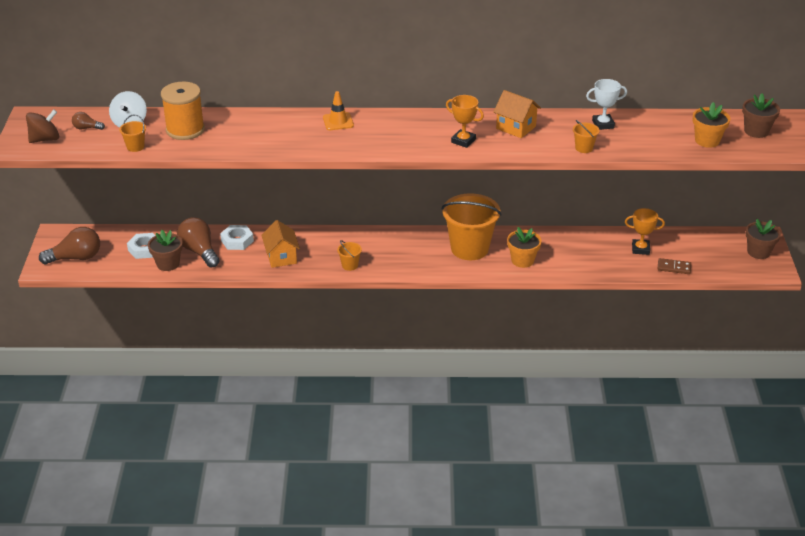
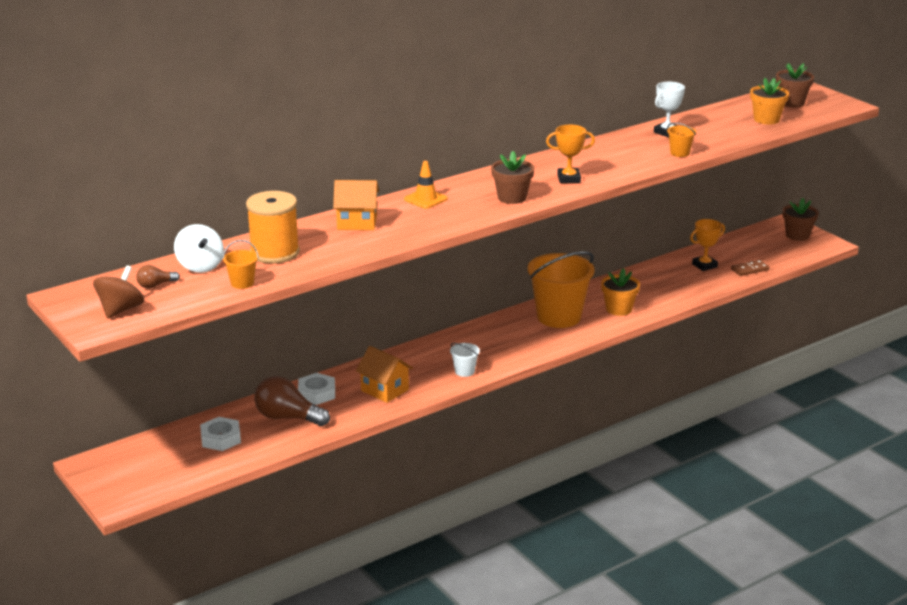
camera: 35 degrees left, 10 degrees down
brown light bulb [39,227,100,264] -> none
brown flower pot [148,230,183,271] -> brown flower pot moved to [491,151,534,204]
orange bucket [337,240,362,271] -> white bucket [450,343,480,377]
orange house [494,90,541,138] -> orange house moved to [333,180,379,230]

